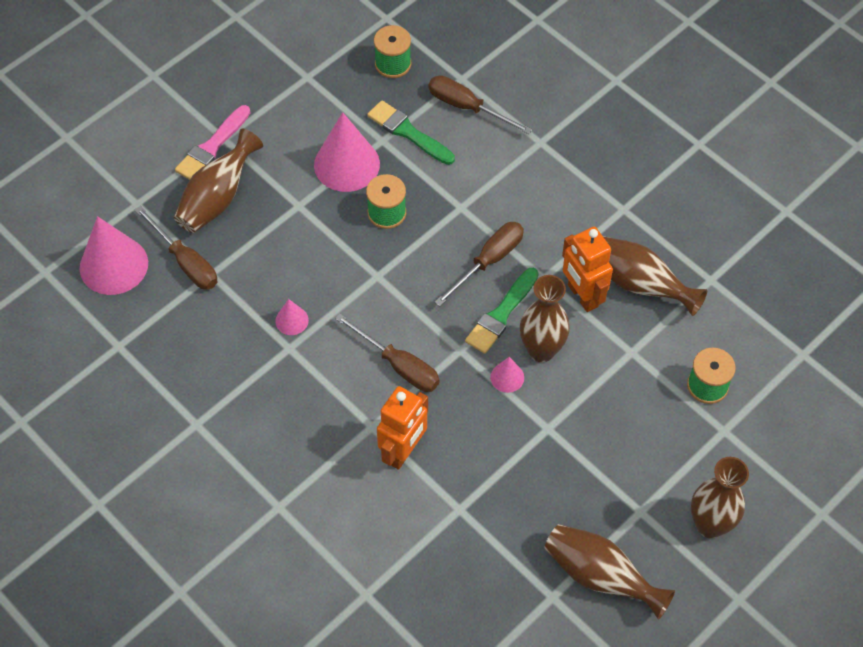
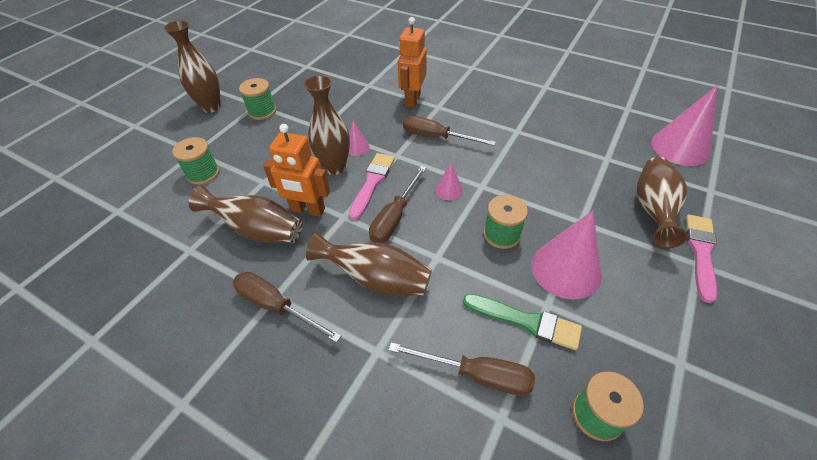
camera: 165 degrees right, 10 degrees down
brown screwdriver [135,206,218,290] -> brown screwdriver moved to [233,272,341,343]
pink cone [275,299,309,335] -> pink cone moved to [435,164,463,200]
green brush [465,268,539,354] -> pink brush [349,153,395,220]
brown vase [544,524,675,619] -> brown vase moved to [306,232,432,296]
orange robot [562,227,613,312] -> orange robot turned 150 degrees clockwise [263,124,330,217]
none -> green spool [239,78,276,120]

